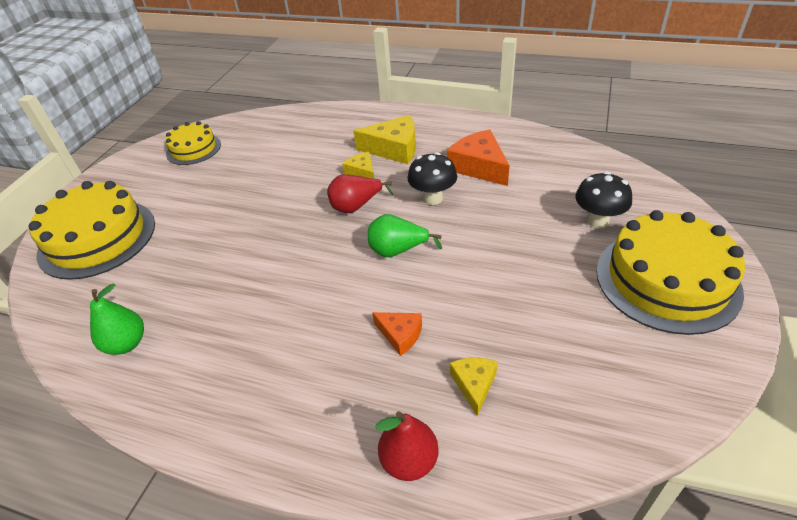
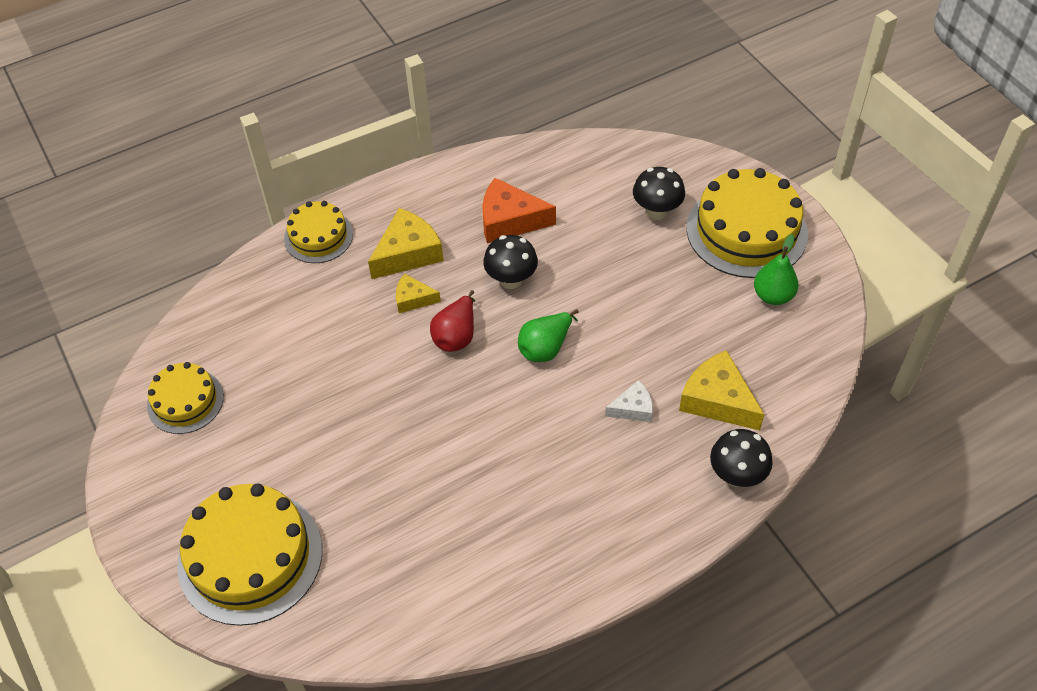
camera: 50 degrees left, 10 degrees up
green pear [90,283,144,355] -> green pear moved to [754,234,798,305]
orange cheese [372,312,422,356] -> white cheese [605,380,653,422]
red pear [376,411,439,481] -> black mushroom [710,429,773,487]
yellow cheese [450,358,498,416] -> yellow cheese [679,350,764,431], size x1.75
none -> yellow cake [284,201,353,263]

